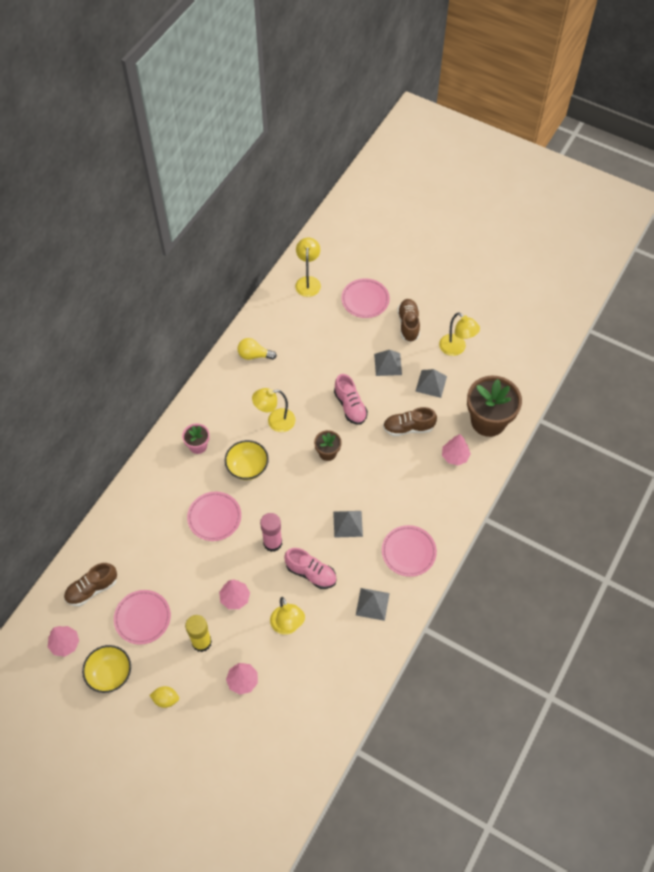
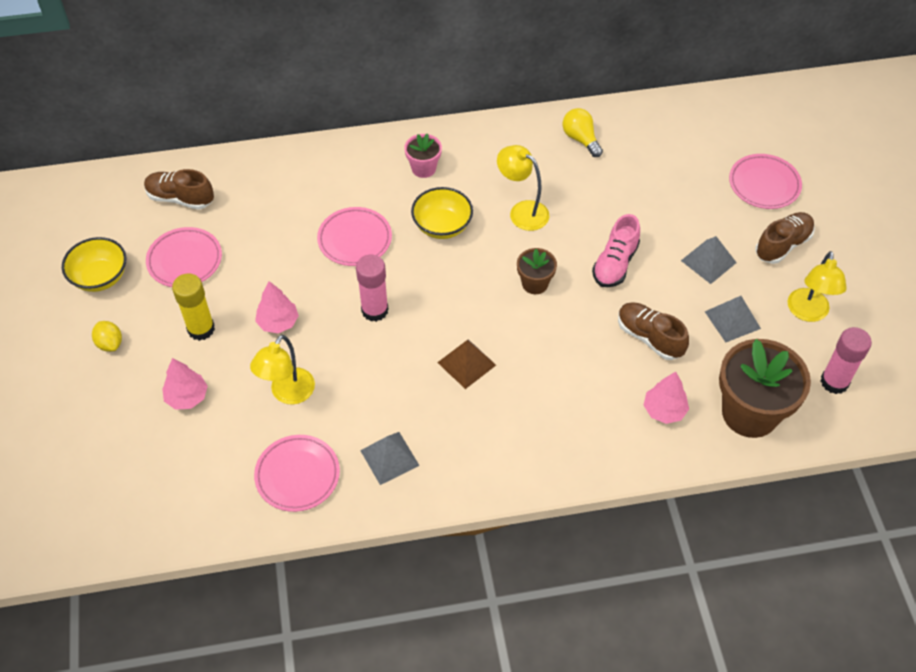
camera: 50 degrees right, 5 degrees down
pink tree [48,626,79,657] -> none
pink shoe [284,548,337,589] -> none
yellow lamp [295,238,321,297] -> none
grey pyramid [333,511,363,538] -> brown pyramid [437,339,496,389]
pink plate [382,525,437,577] -> pink plate moved to [254,435,340,512]
none -> pink glue stick [821,327,872,394]

